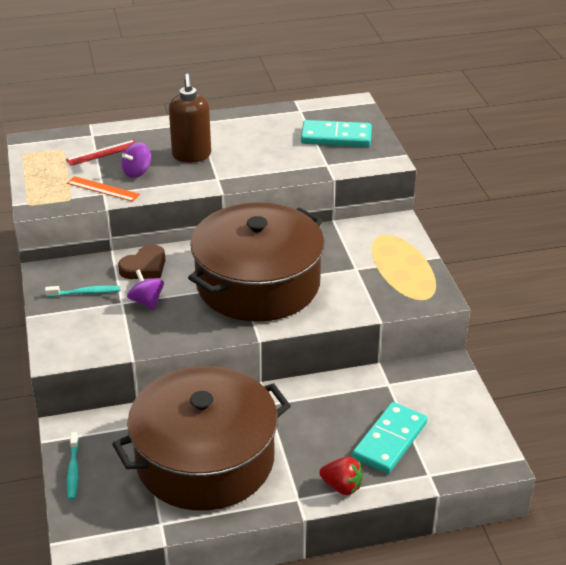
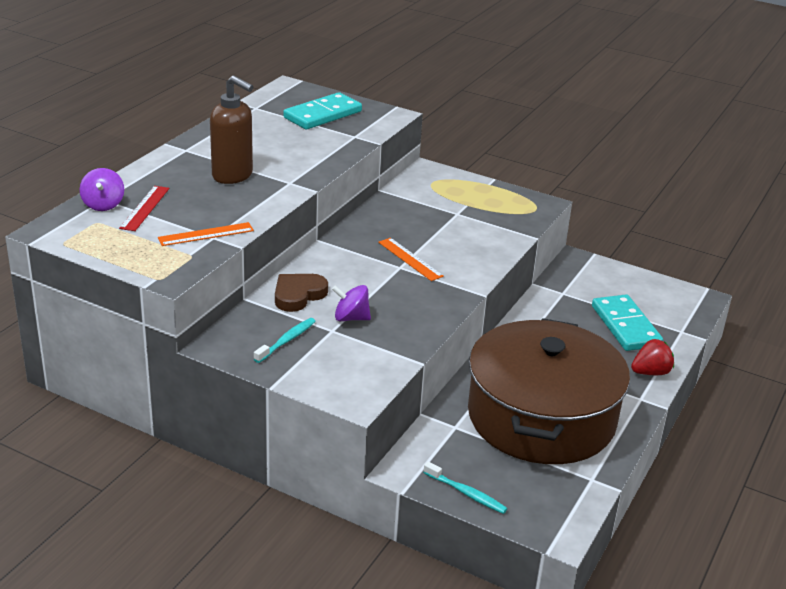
camera: 50 degrees left, 5 degrees down
brown heart [118,245,166,279] -> brown heart turned 135 degrees counterclockwise [275,274,328,312]
purple spinning top [121,142,151,178] -> purple spinning top moved to [80,168,124,211]
brown pot [188,203,325,322] -> orange ruler [378,238,444,281]

